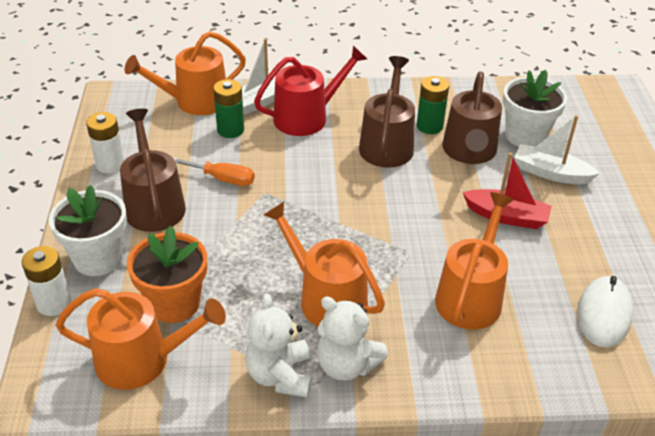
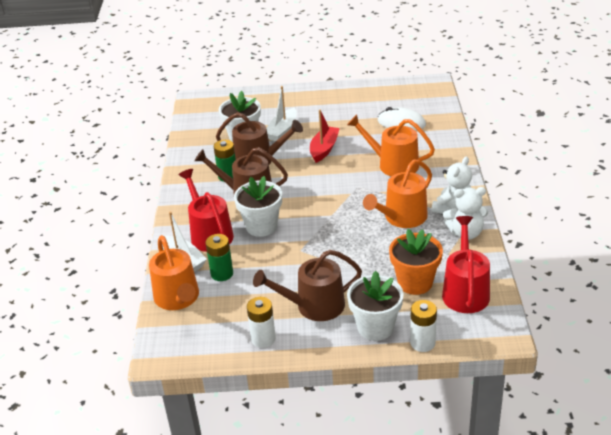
camera: 85 degrees left, 5 degrees down
orange watering can [56,288,226,390] -> red watering can [442,216,490,313]
orange screwdriver [173,158,255,186] -> none
none -> white flower pot [234,176,282,237]

